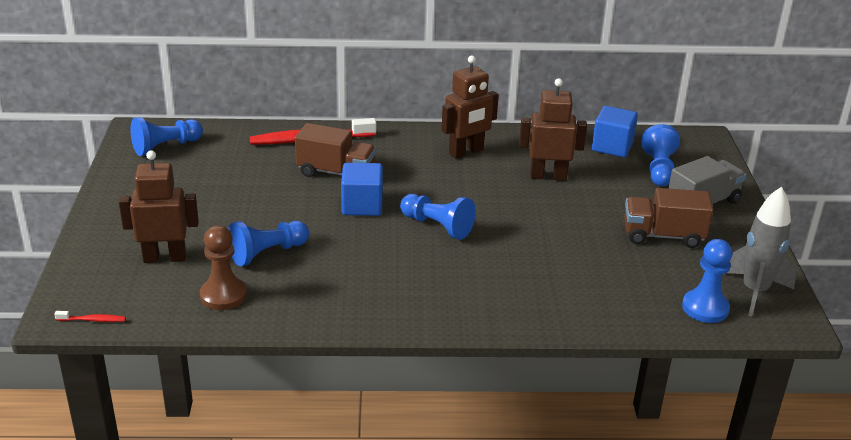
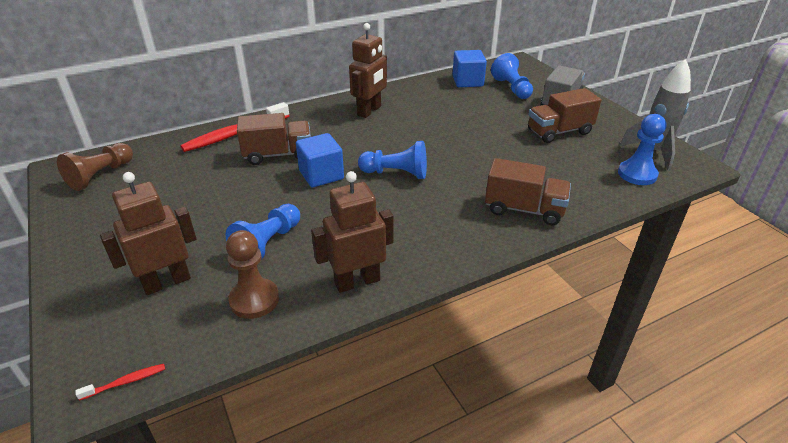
camera: 25 degrees left, 5 degrees up
blue pawn [130,117,203,156] -> brown pawn [57,143,133,191]
brown robot [519,78,587,181] -> brown robot moved to [311,171,393,293]
none -> brown truck [485,158,571,225]

